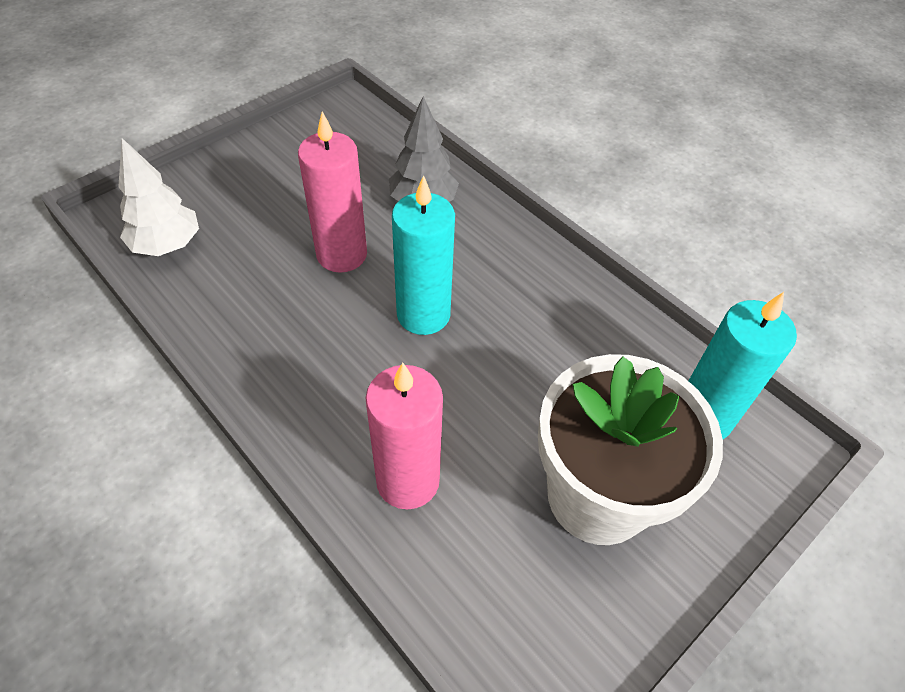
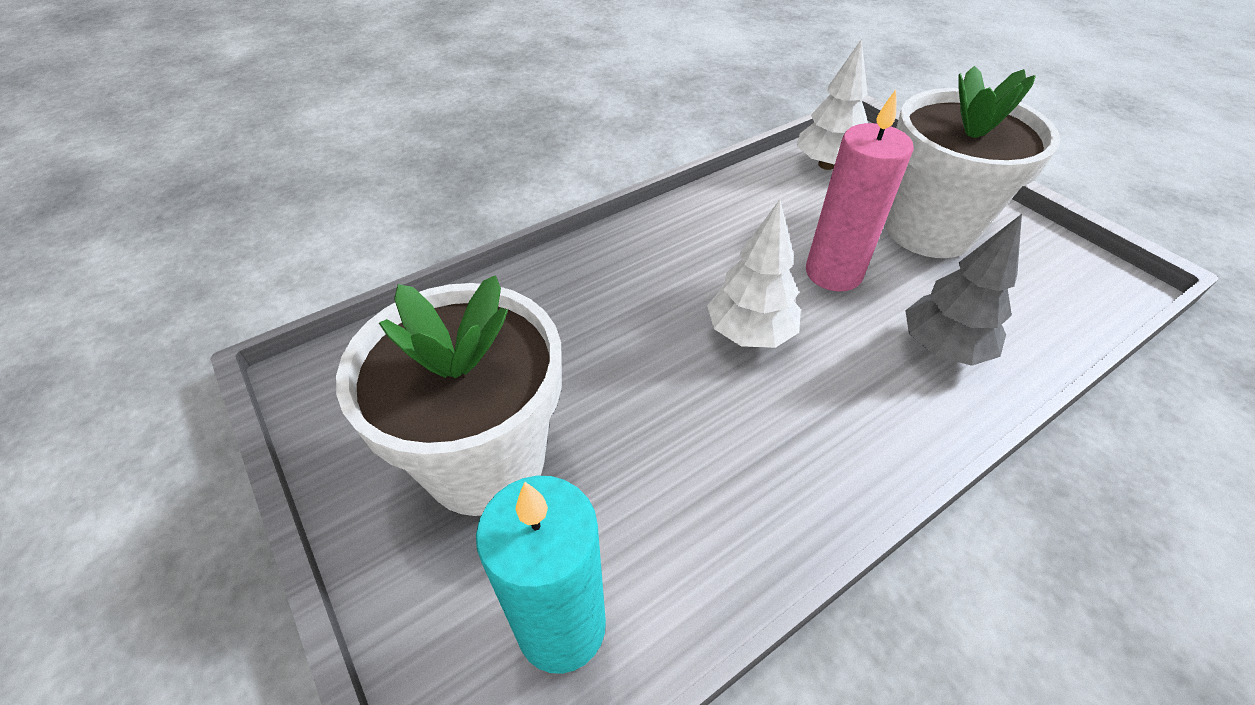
camera: 100 degrees right, 5 degrees down
pink candle [366,363,443,509] -> none
turquoise candle [392,175,455,335] -> white tree [707,199,801,348]
none -> white flower pot [885,66,1061,258]

